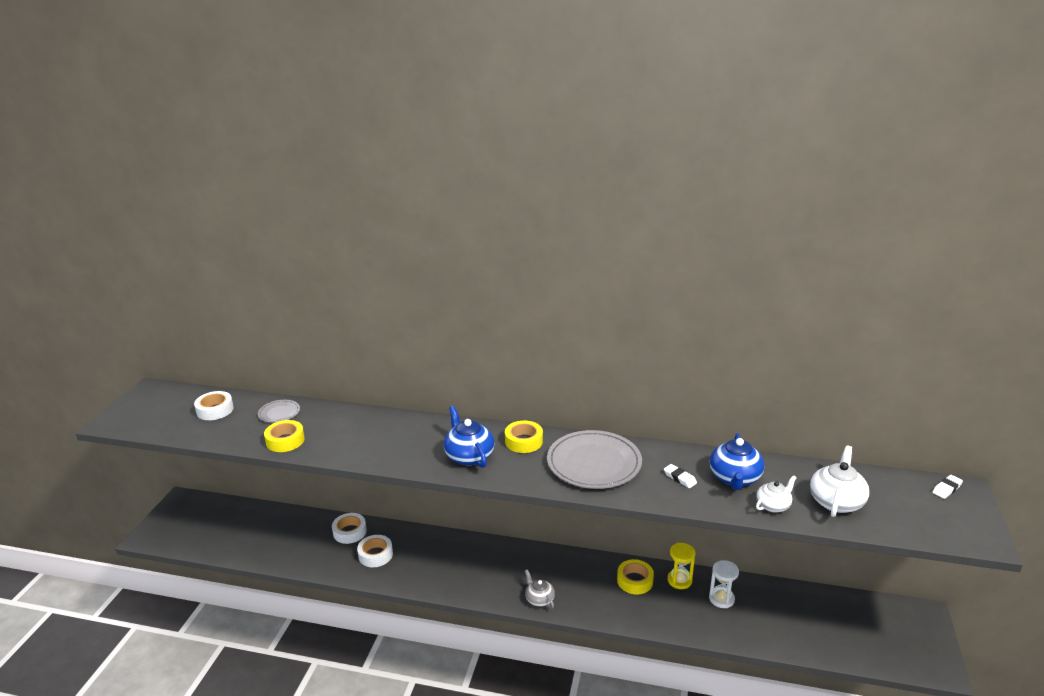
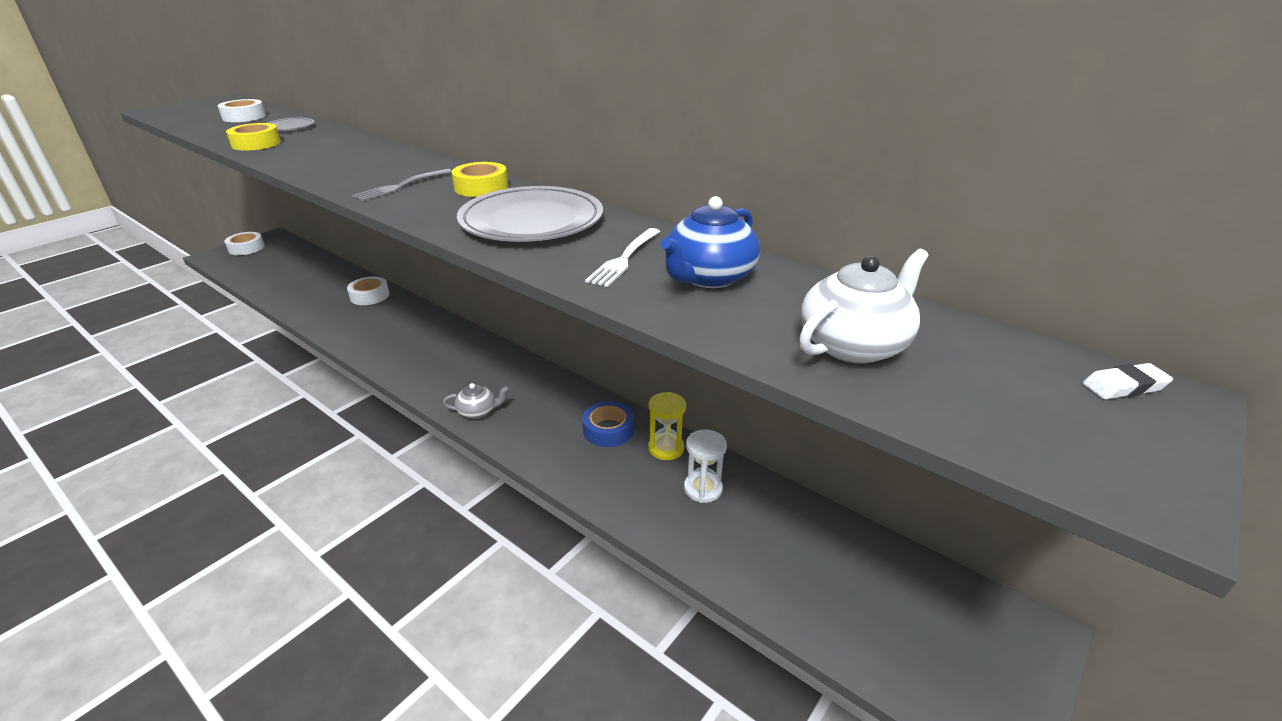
camera: 25 degrees right, 5 degrees up
white tape [357,535,393,567] -> white tape moved to [224,232,265,255]
blue teapot [444,406,495,468] -> grey fork [352,169,452,201]
grey teapot [525,569,555,609] -> grey teapot turned 90 degrees clockwise [443,383,509,419]
yellow tape [617,559,654,594] -> blue tape [582,401,634,447]
white eraser [664,464,697,488] -> white fork [585,228,660,287]
white teapot [756,475,796,512] -> none

